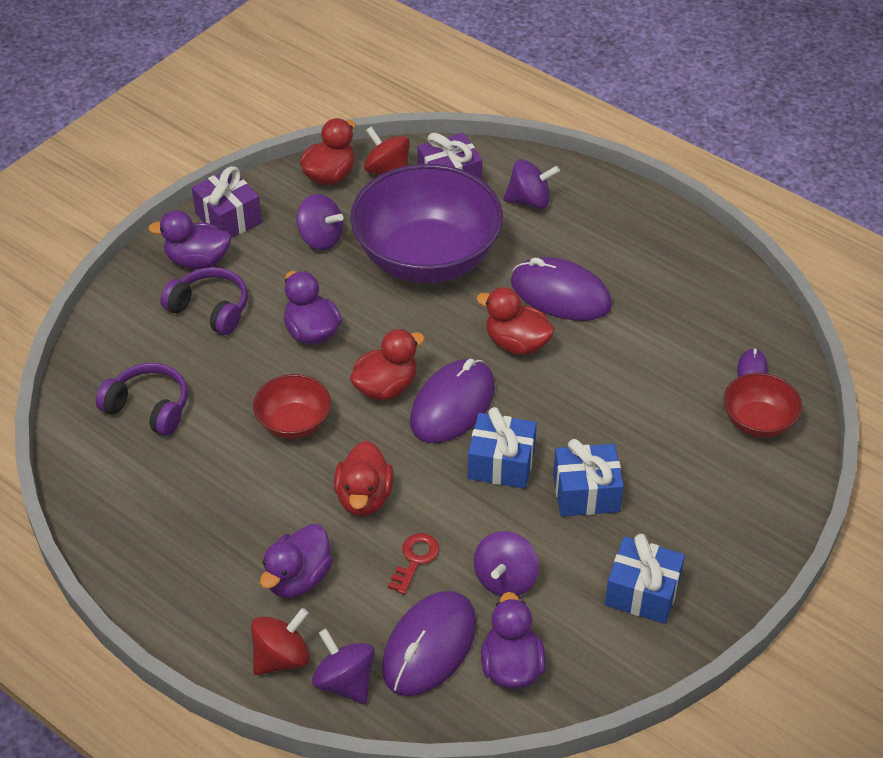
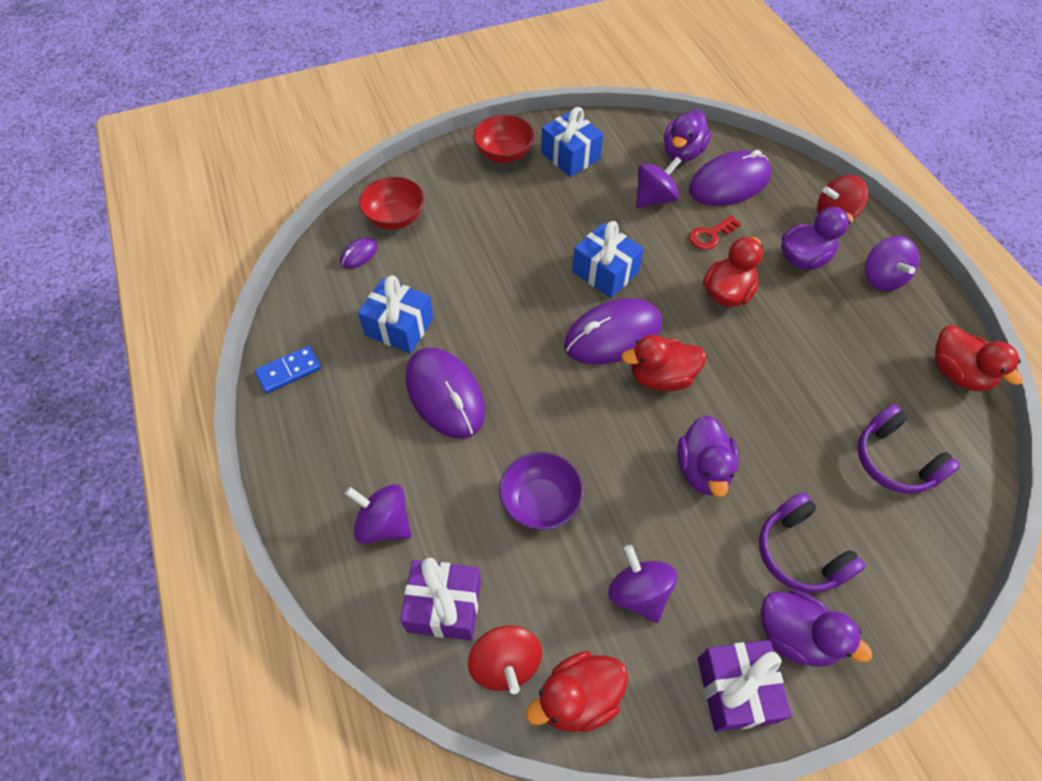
camera: 150 degrees left, 10 degrees up
red bowl [253,374,331,439] -> red bowl moved to [473,114,534,163]
purple spinning top [312,629,375,704] -> purple spinning top moved to [865,236,919,291]
purple bowl [350,164,503,283] -> purple bowl [499,452,583,530], size x0.47
red duck [476,287,555,355] -> red duck moved to [935,325,1023,392]
blue gift [553,439,624,516] -> blue gift moved to [358,275,433,353]
none -> blue domino [255,346,321,393]

